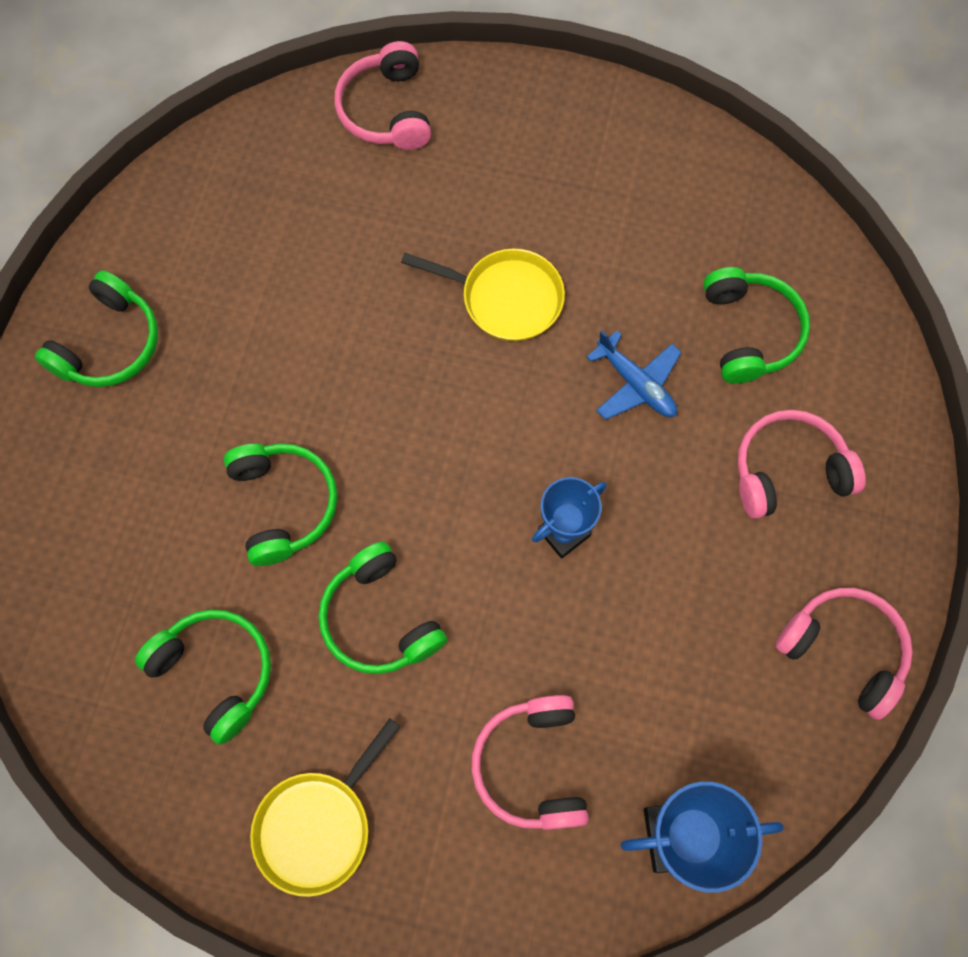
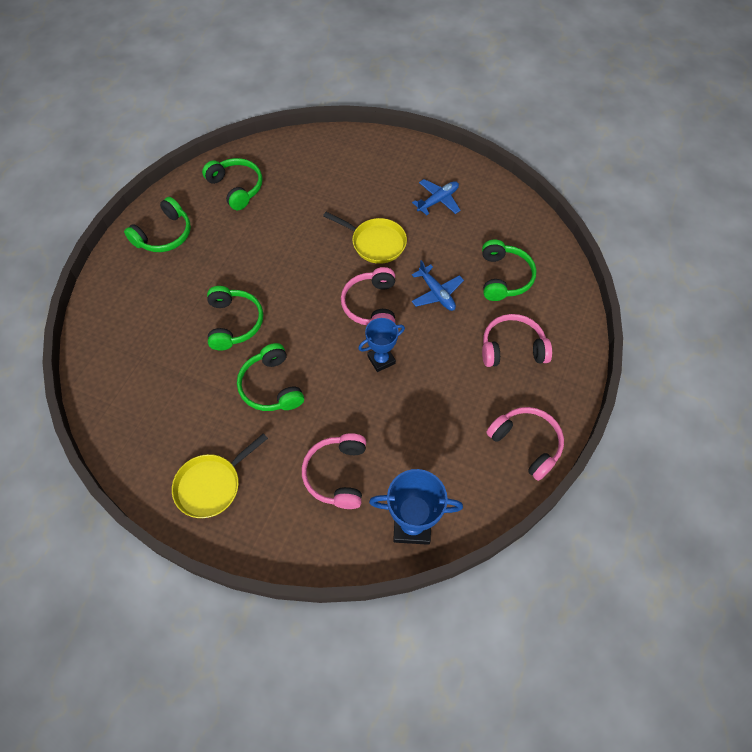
camera: 10 degrees right, 10 degrees down
green headphones [135,609,271,745] -> green headphones moved to [202,158,263,210]
pink headphones [334,41,431,150] -> pink headphones moved to [341,267,395,325]
none -> blue plane [412,179,461,215]

